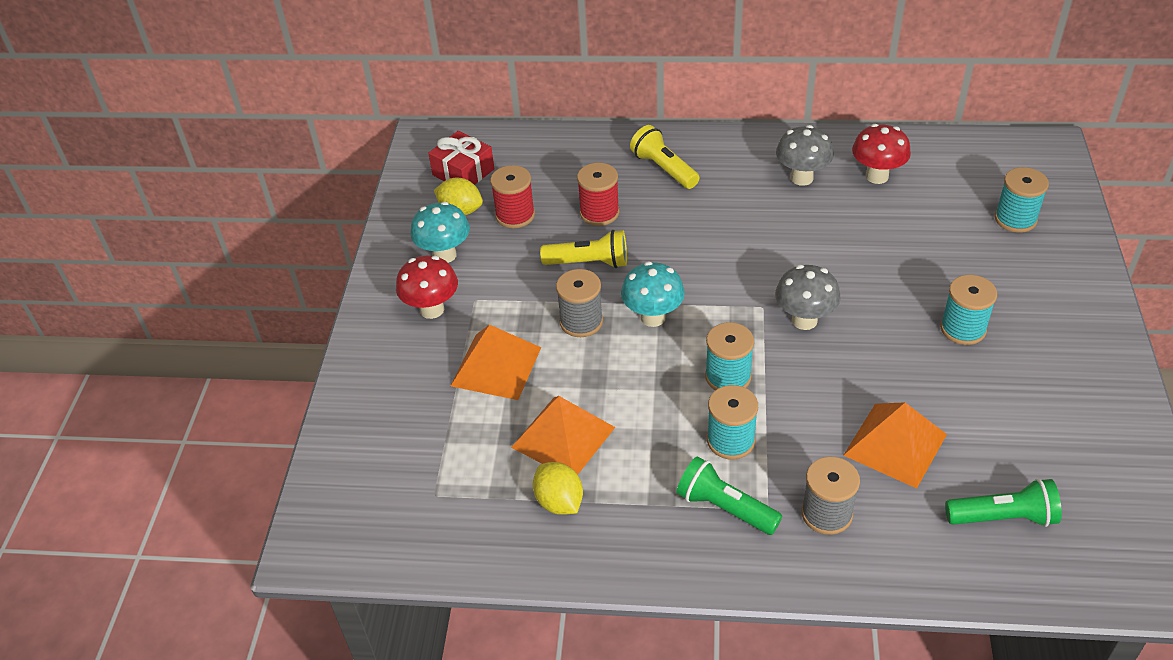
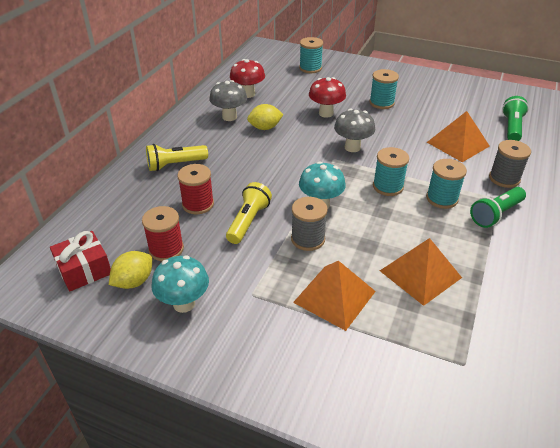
camera: 75 degrees left, 5 degrees down
red mushroom [396,255,458,319] -> red mushroom moved to [309,77,346,118]
yellow lemon [533,462,583,515] -> yellow lemon moved to [247,104,284,130]

